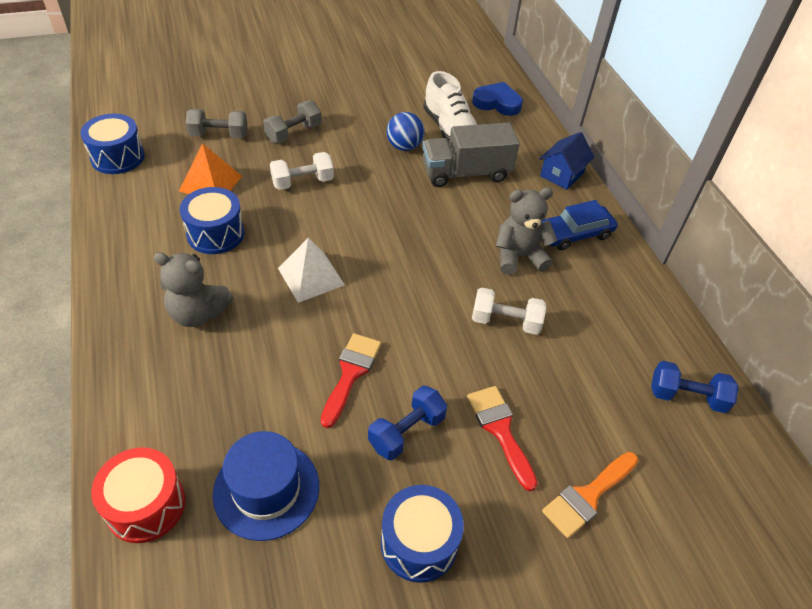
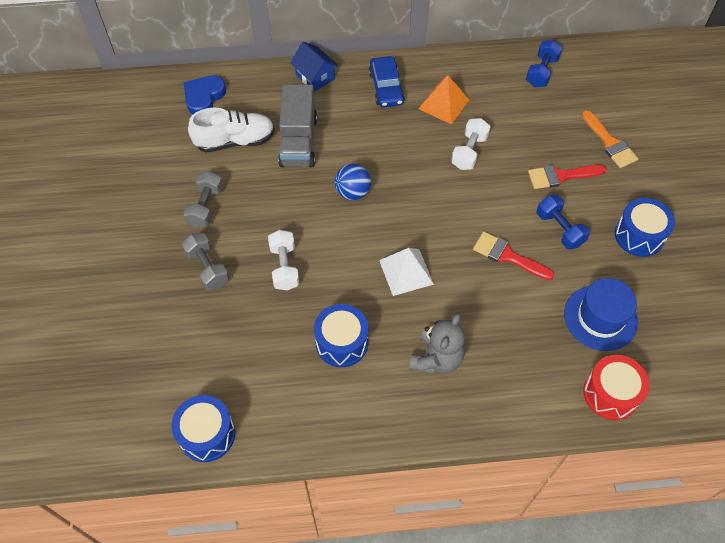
camera: 75 degrees left, 10 degrees up
orange pyramid [179,143,242,194] -> orange pyramid moved to [418,75,469,125]
grey dumbbell [186,109,248,138] -> grey dumbbell moved to [183,171,223,228]
blue ball [387,112,425,151] -> blue ball moved to [335,164,371,200]
grey teddy bear [496,187,557,275] -> none

